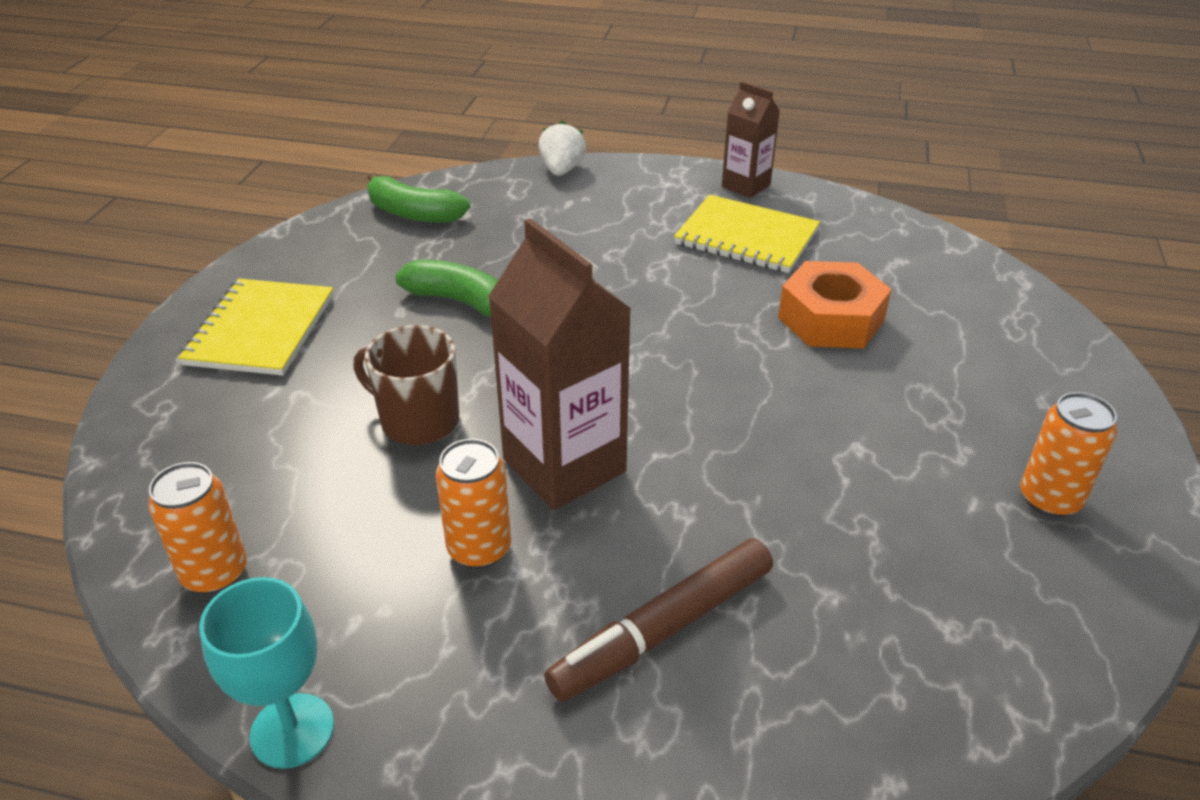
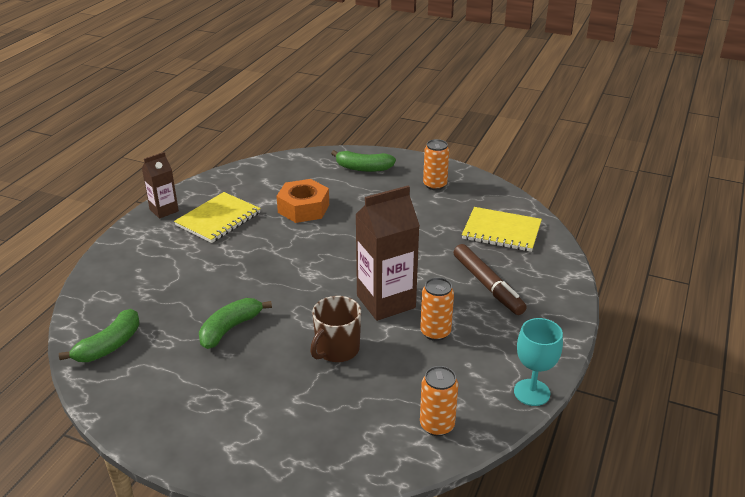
camera: 80 degrees left, 5 degrees down
yellow notebook [178,279,333,376] -> yellow notebook moved to [462,207,542,252]
white strawberry [539,121,586,176] -> none
none -> green banana [331,150,396,172]

